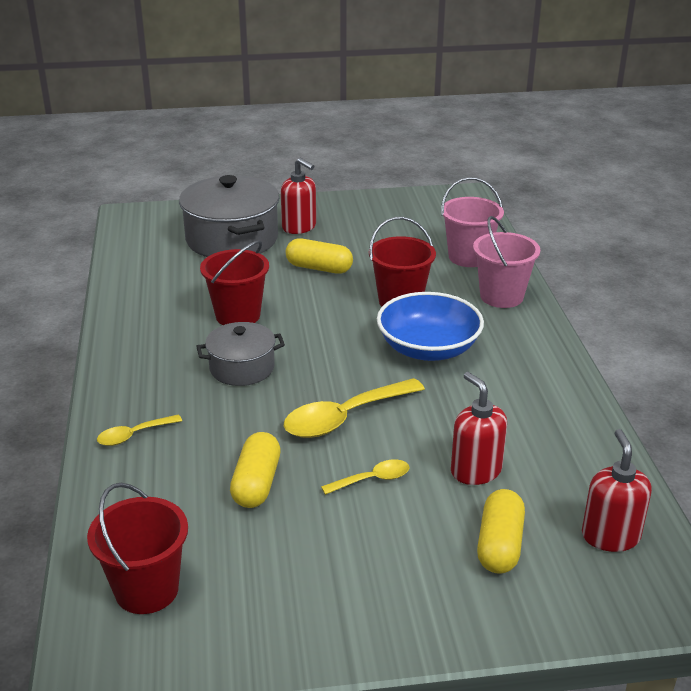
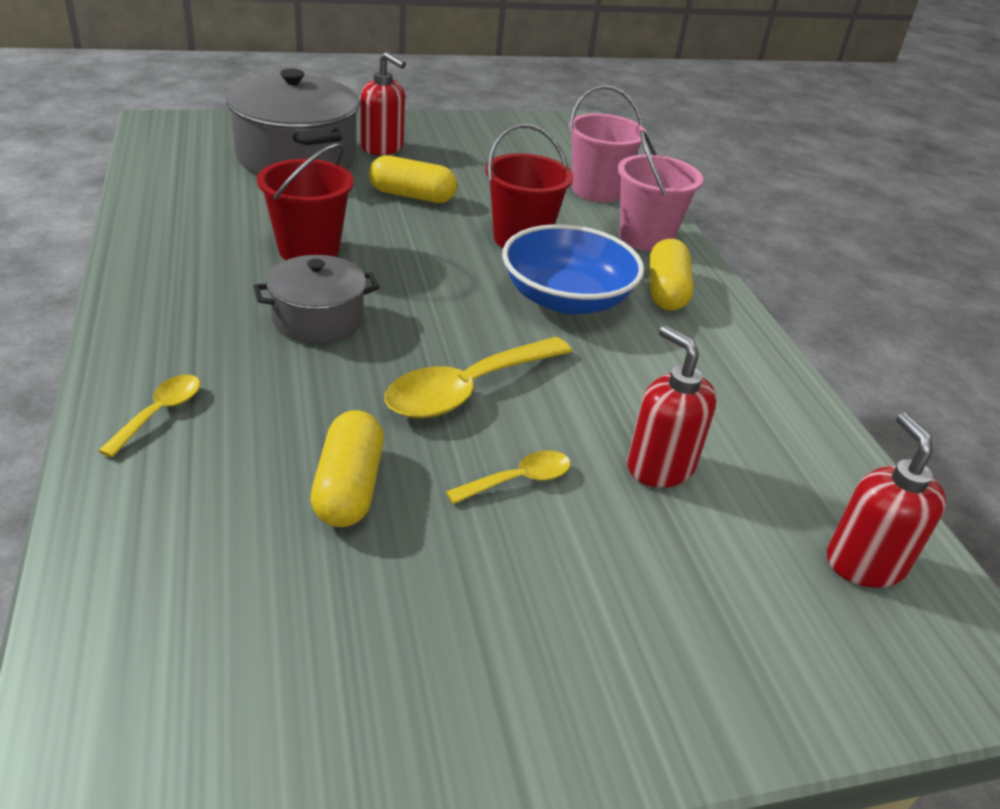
camera: 10 degrees left, 5 degrees up
red bucket [87,483,188,614] -> none
yellow spoon [97,415,182,446] -> yellow spoon turned 150 degrees clockwise [98,374,200,457]
yellow capsule [477,489,525,573] -> yellow capsule moved to [649,239,693,310]

